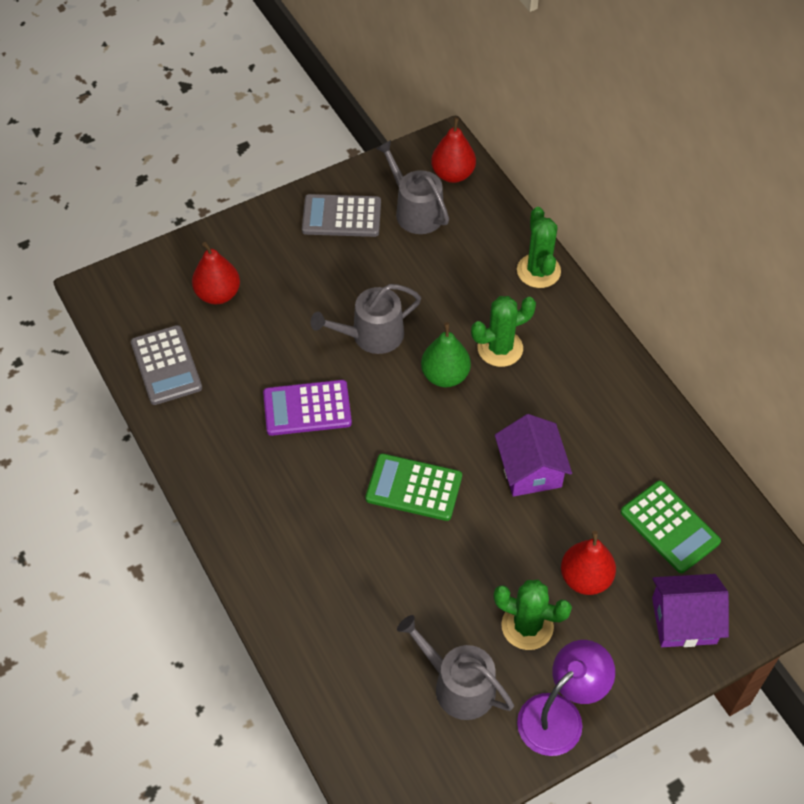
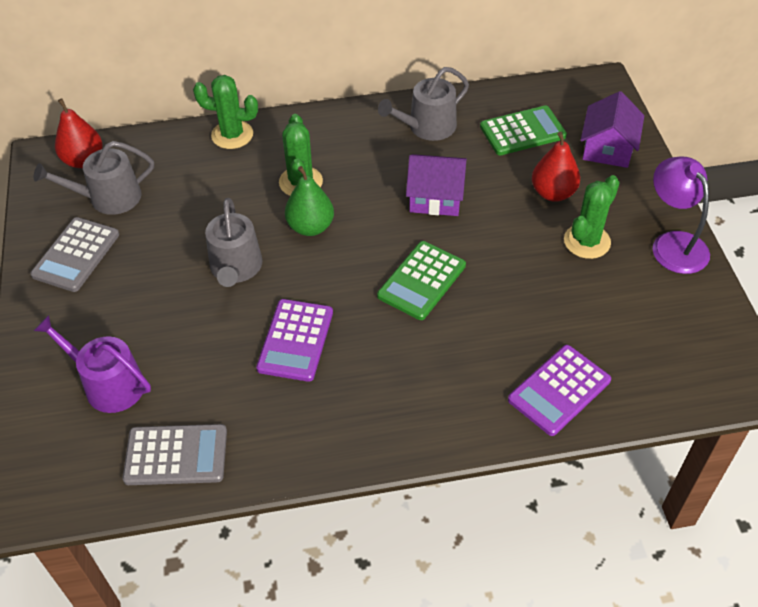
camera: 70 degrees left, 5 degrees down
red pear [192,242,240,304] -> purple watering can [34,315,151,413]
grey watering can [397,615,514,720] -> grey watering can moved to [378,67,469,141]
none -> purple calculator [508,345,611,436]

